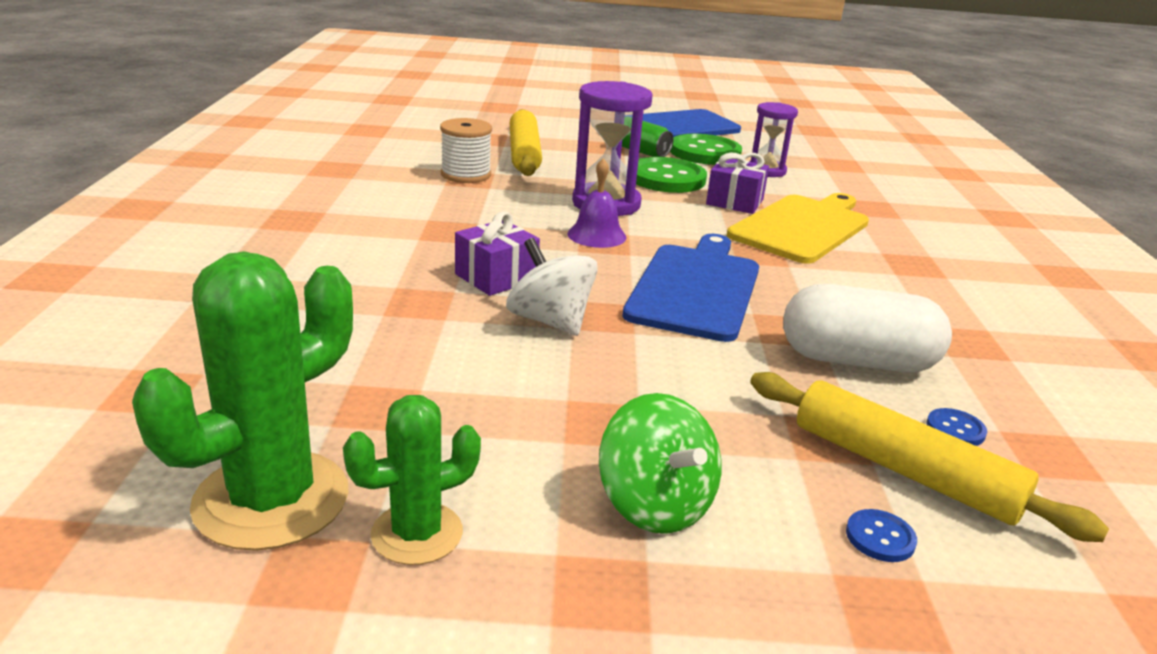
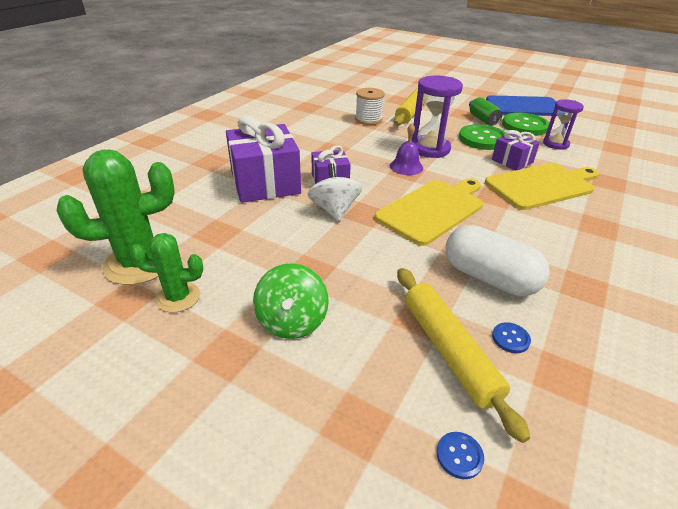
camera: 30 degrees right, 10 degrees up
blue cutting board [622,234,759,342] -> yellow cutting board [374,178,483,246]
blue button [846,509,917,562] -> blue button moved to [437,432,484,479]
none -> purple gift [226,115,301,203]

